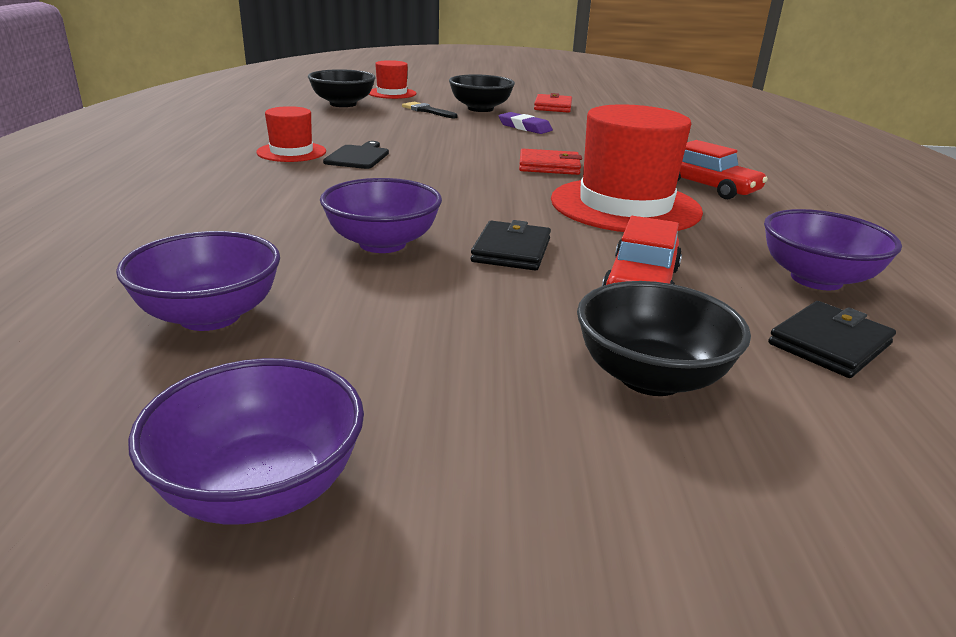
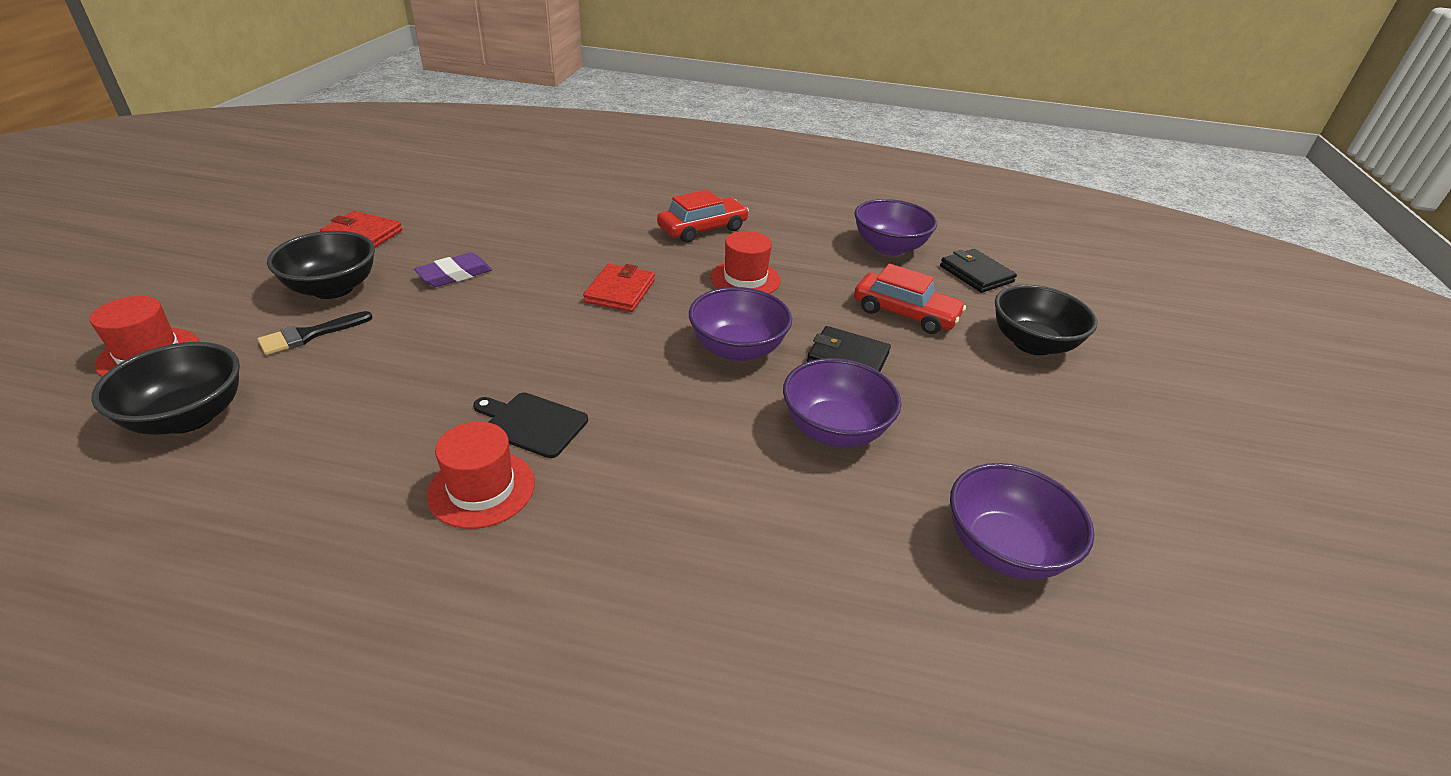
camera: 80 degrees left, 10 degrees up
purple bowl [128,358,364,524] -> purple bowl moved to [689,287,792,362]
red hat [551,104,703,232] -> red hat [711,231,781,294], size x0.53

